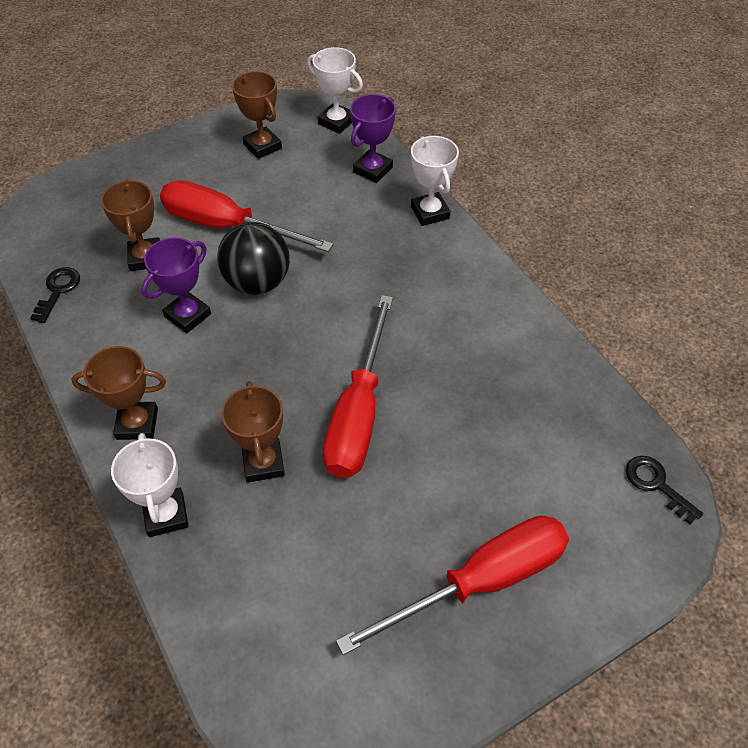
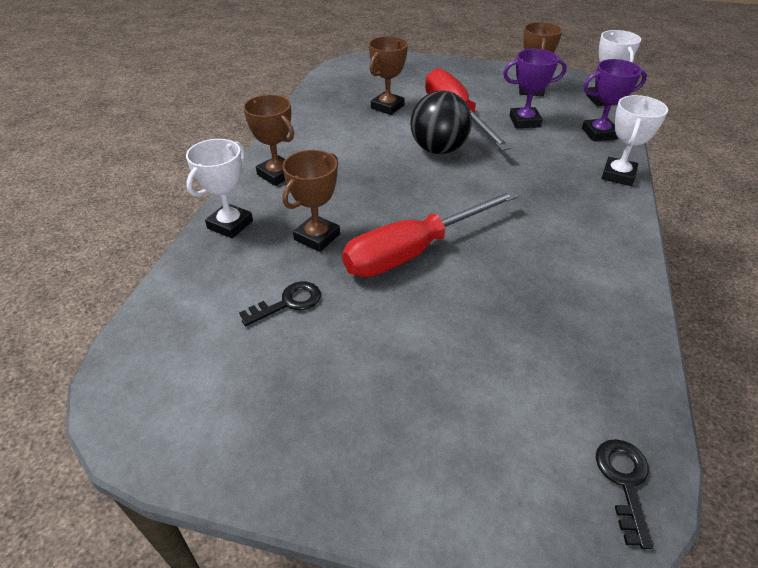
camera: 45 degrees right, 10 degrees down
black key [30,267,80,323] -> black key moved to [239,281,321,326]
purple trophy [141,237,211,333] -> purple trophy moved to [503,49,567,128]
red screwdriver [336,516,569,655] -> none

